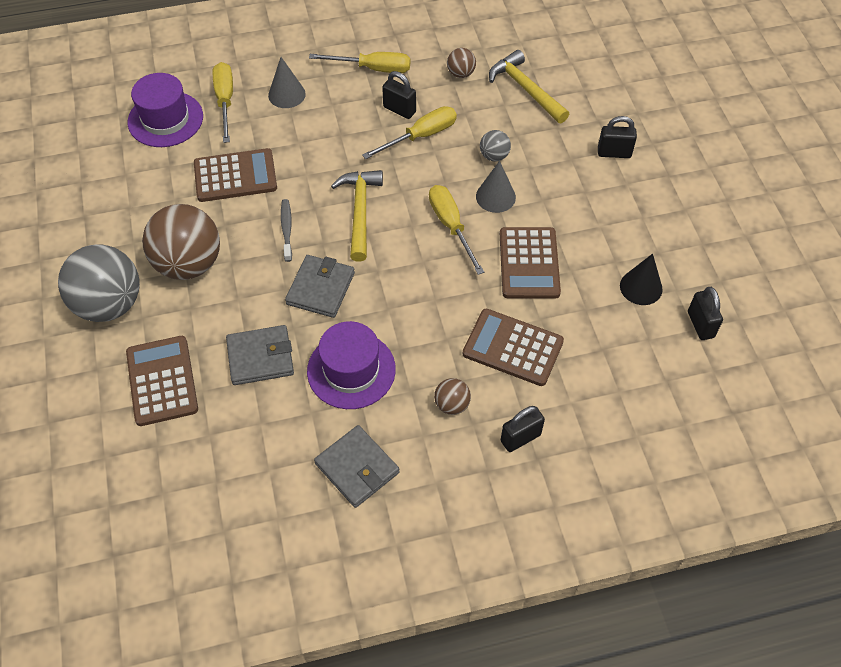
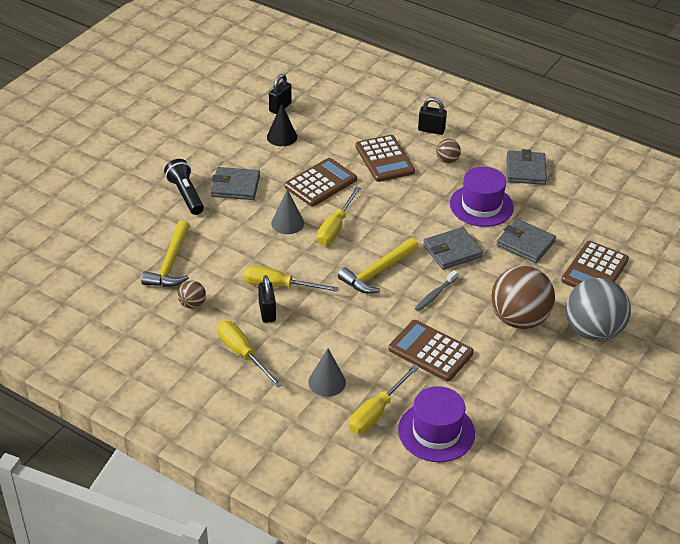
camera: 135 degrees left, 15 degrees down
grey ball [480,130,511,162] -> none
black padlock [598,116,637,158] -> black flashlight [164,159,204,215]
none -> grey wallet [211,167,260,200]

